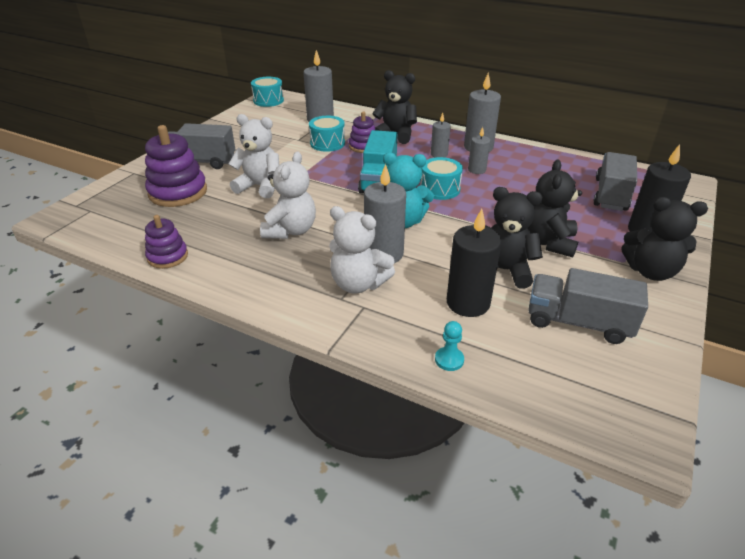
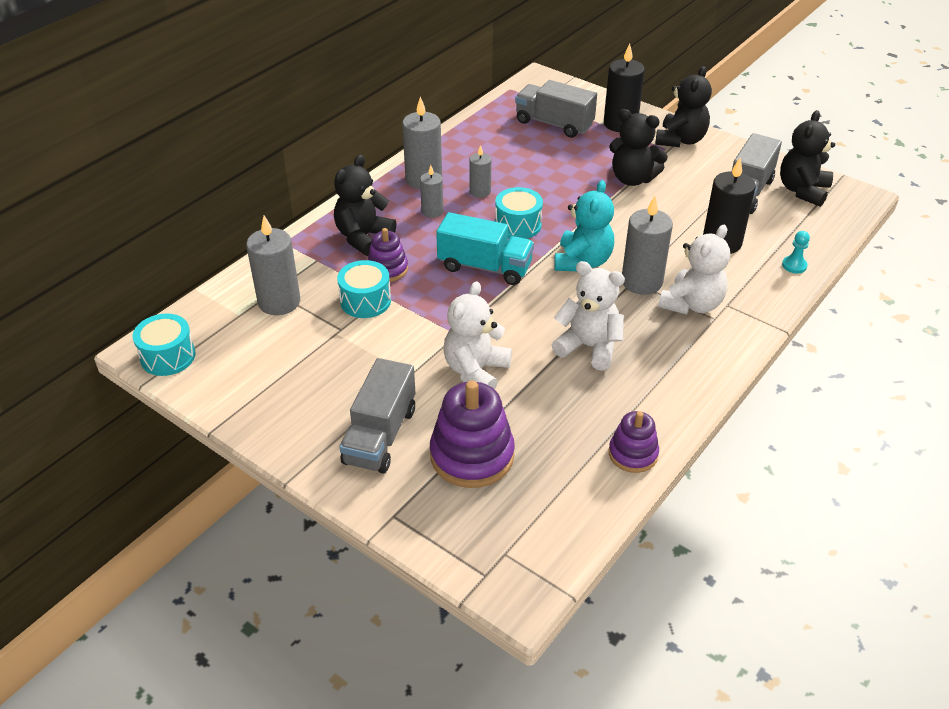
camera: 80 degrees left, 5 degrees up
black teddy bear [485,187,543,289] -> black teddy bear moved to [780,110,835,207]

